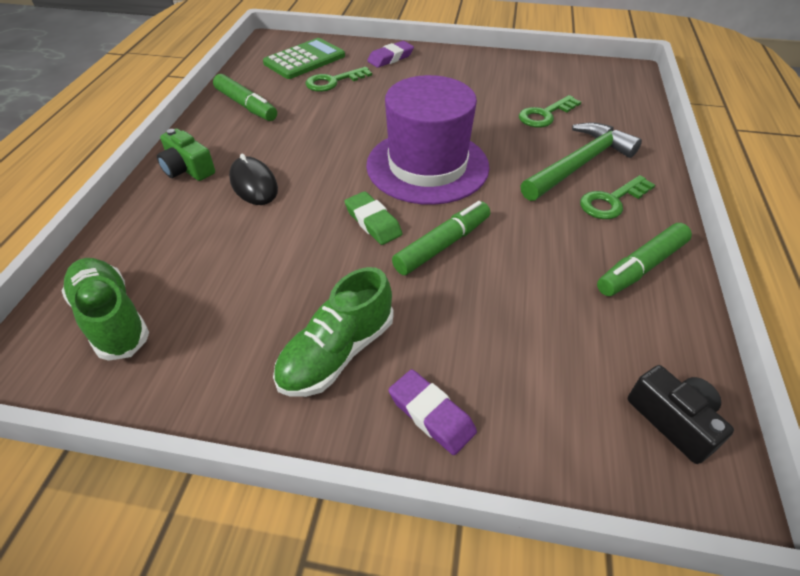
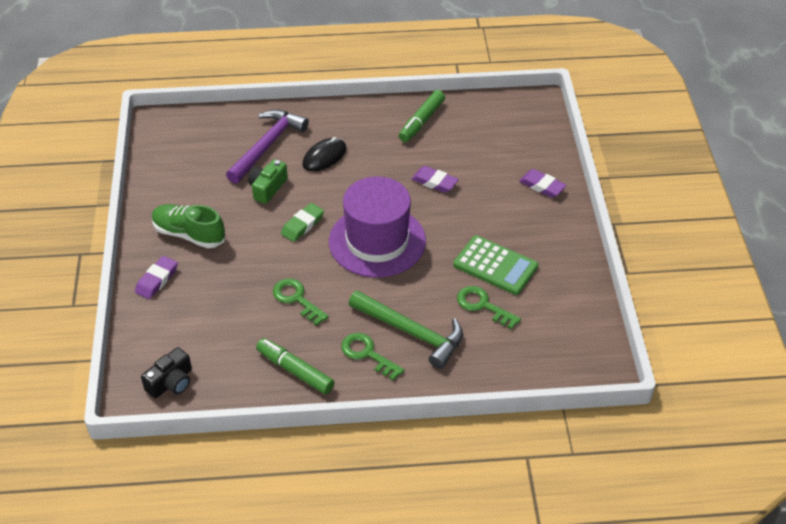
camera: 75 degrees right, 0 degrees up
green shoe [62,258,149,361] -> none
green camera [157,128,215,181] -> green camera moved to [248,159,288,204]
green calculator [263,38,345,79] -> green calculator moved to [453,235,538,295]
green key [305,67,372,92] -> green key moved to [273,278,329,326]
green marker [392,201,490,275] -> none
none -> purple hammer [226,110,309,184]
none -> purple eraser [412,166,459,193]

